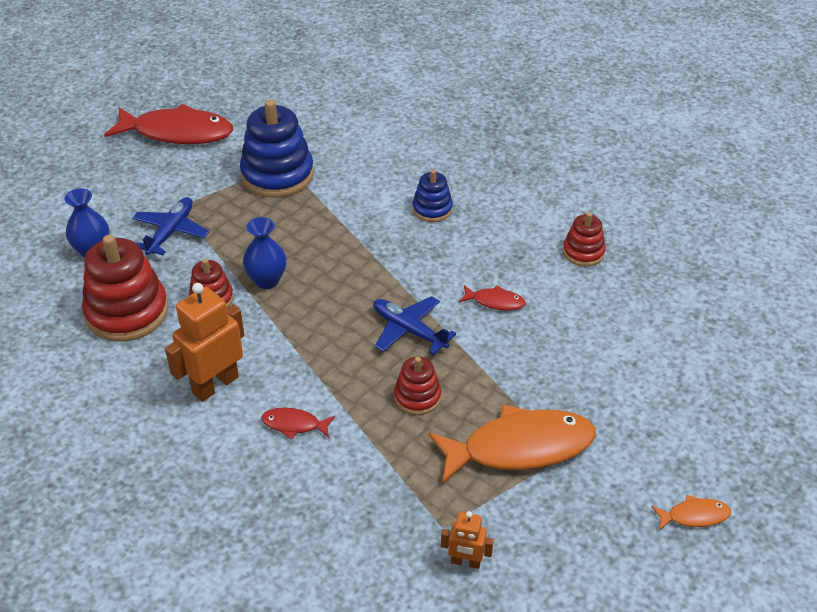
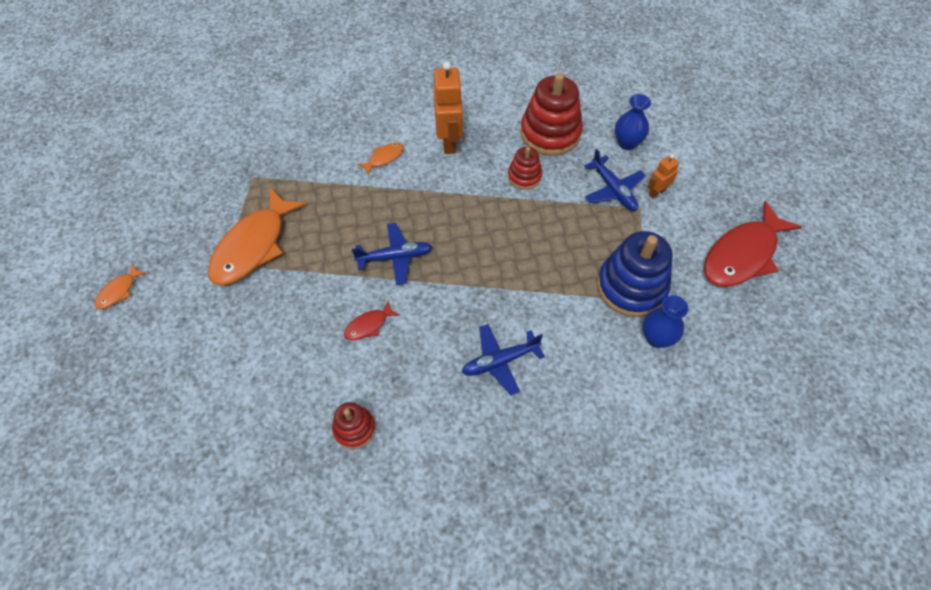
camera: 130 degrees right, 15 degrees up
blue vase [243,217,287,289] -> blue vase moved to [642,295,688,348]
red fish [261,408,335,439] -> orange fish [357,142,404,175]
red stacking toy [394,356,441,415] -> none
blue stacking toy [412,169,453,222] -> blue plane [462,324,545,395]
orange robot [441,511,494,569] -> orange robot moved to [647,154,679,199]

